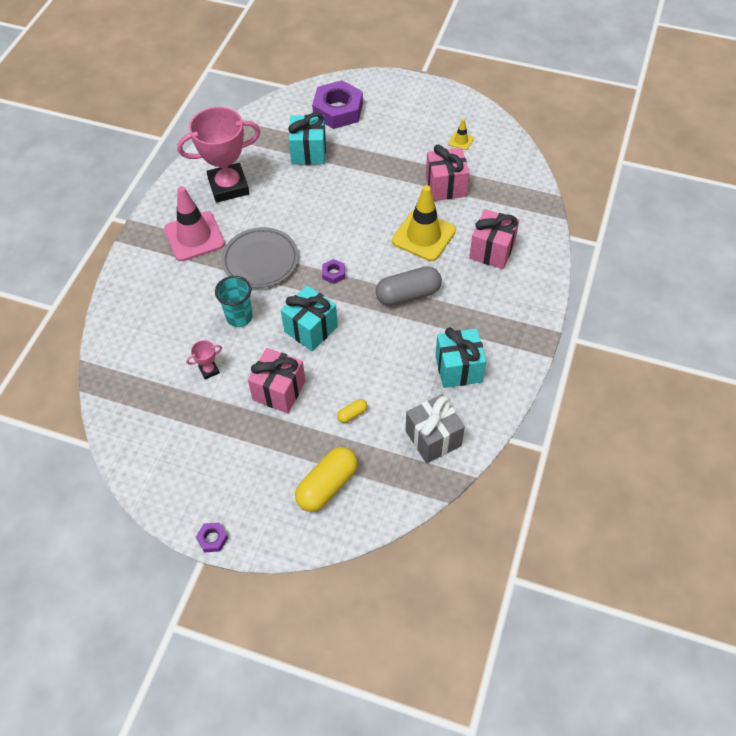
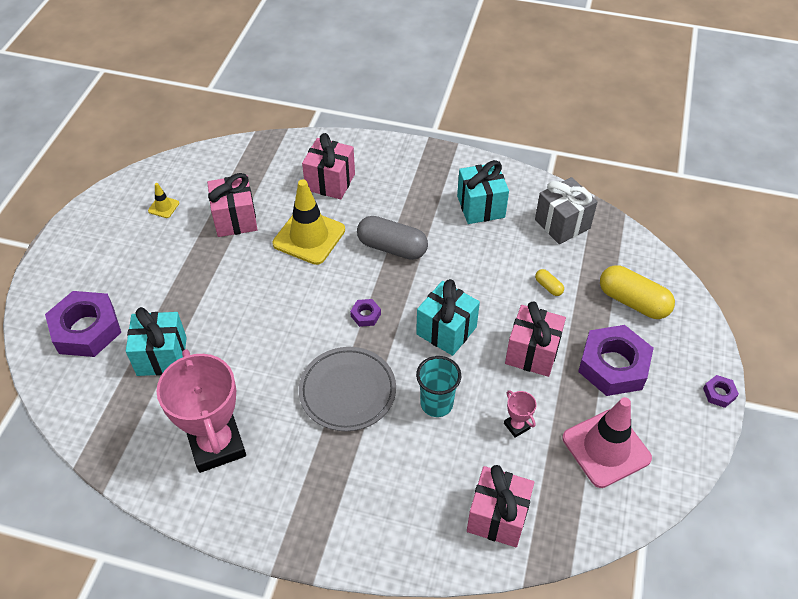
camera: 95 degrees left, 5 degrees down
pink traffic cone [164,186,225,261] -> pink traffic cone moved to [562,397,652,488]
grey capsule [376,266,442,306] -> grey capsule turned 45 degrees counterclockwise [357,216,428,260]
none -> pink gift [467,465,534,547]
none -> purple nut [578,325,654,396]

